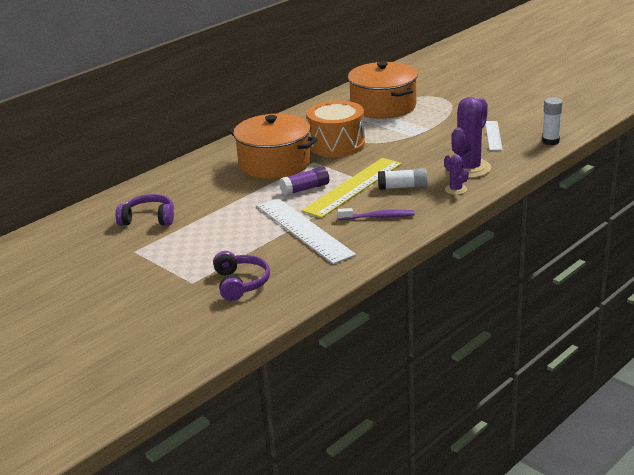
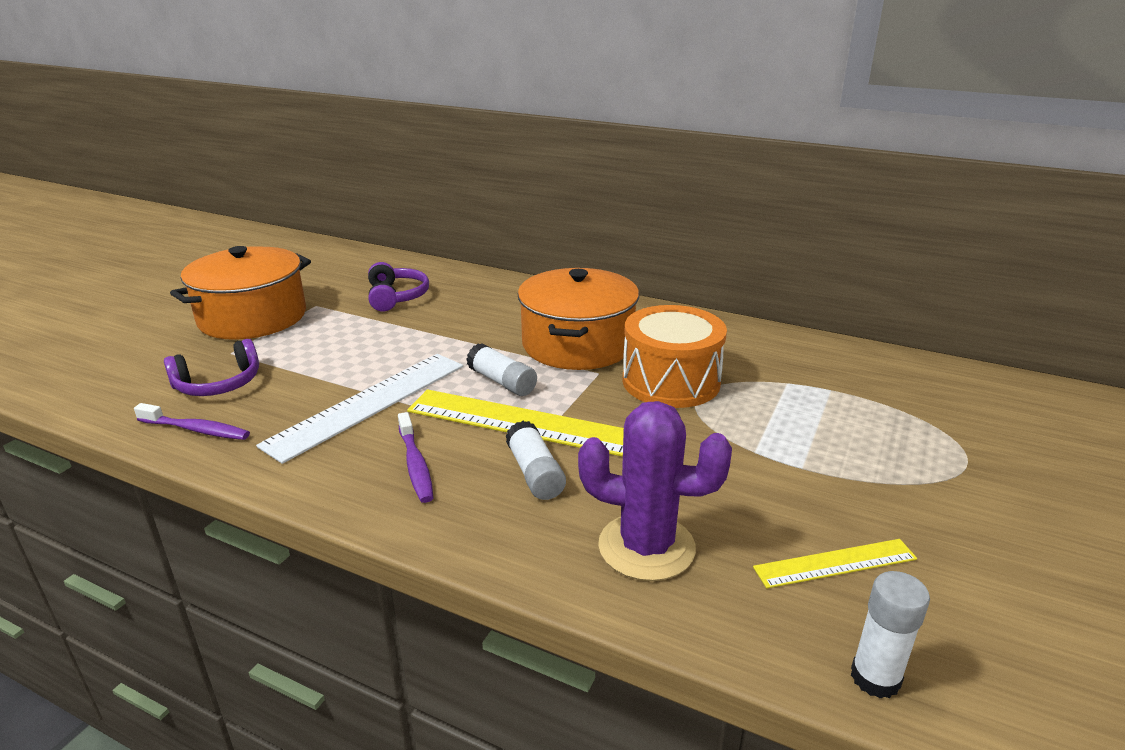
camera: 70 degrees right, 0 degrees up
purple glue stick [279,167,329,196] -> white glue stick [466,343,537,396]
orange pot [348,61,418,119] -> orange pot moved to [170,246,311,340]
purple cactus [444,154,469,195] -> none
white ruler [485,121,503,151] -> yellow ruler [753,539,917,588]
none -> purple toothbrush [134,403,250,440]

